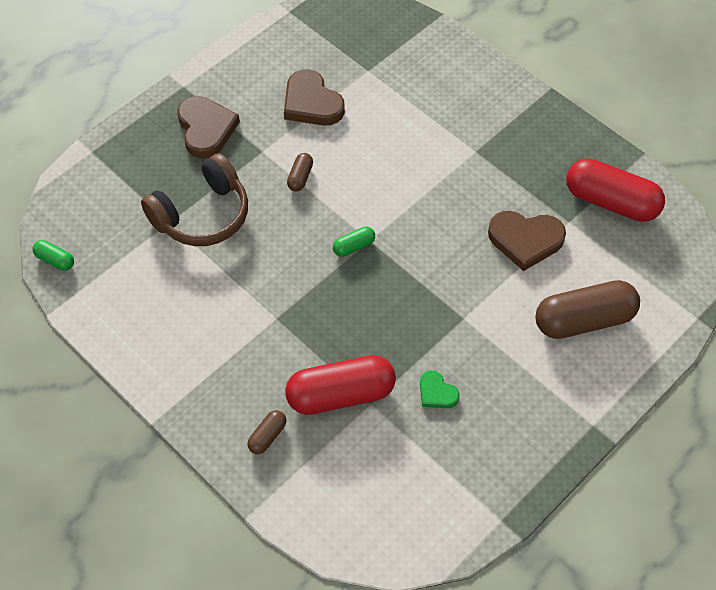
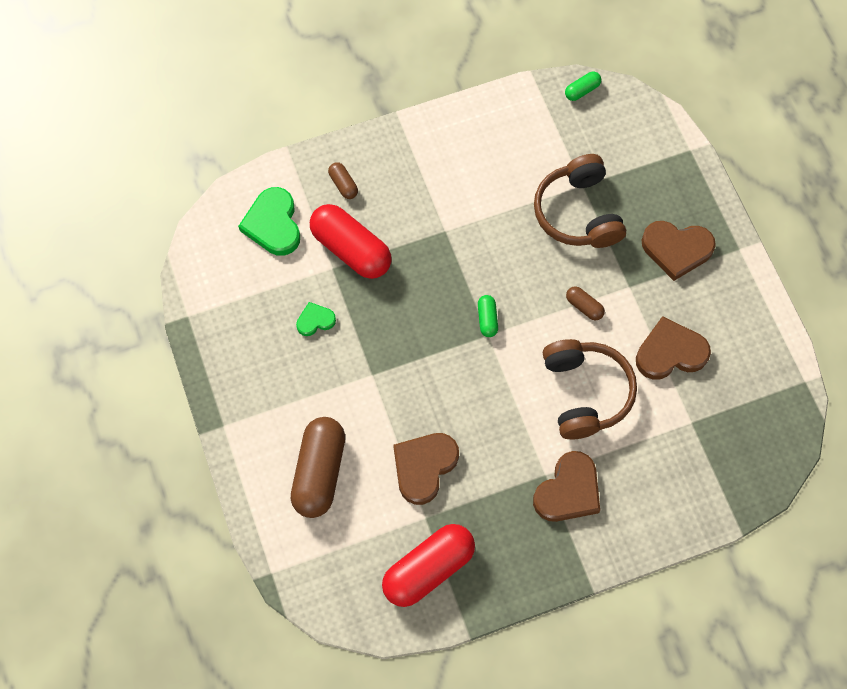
camera: 115 degrees right, 10 degrees up
red capsule [285,355,396,415] -> red capsule turned 60 degrees counterclockwise [310,204,392,279]
none -> green heart [238,187,300,256]
none -> brown heart [533,451,600,522]
none -> brown headphones [543,339,637,440]

